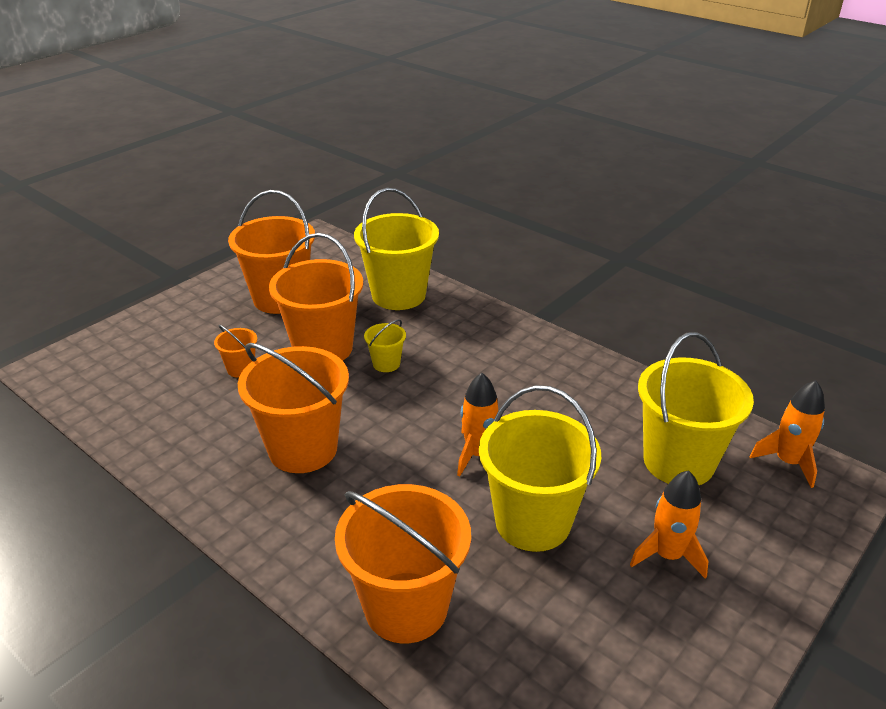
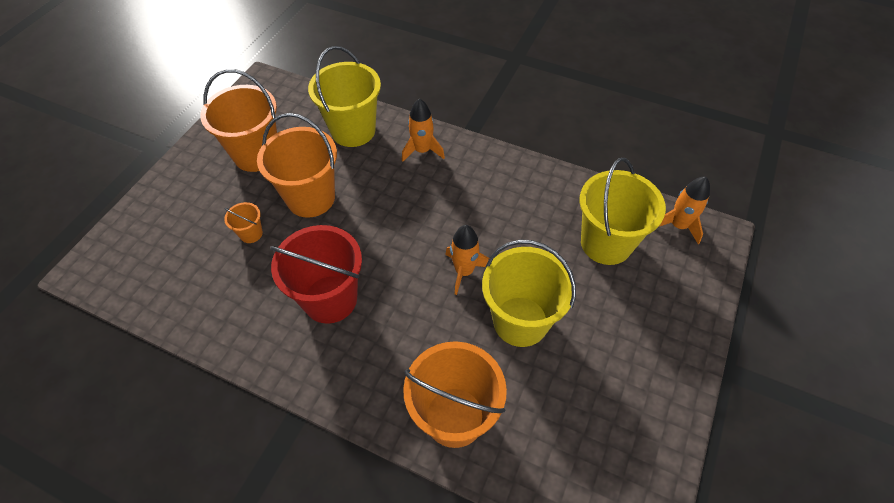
camera: 15 degrees left, 20 degrees up
orange bucket [238,343,349,473] -> red bucket [270,225,362,324]
yellow bucket [364,319,406,372] -> none
orange rocket [630,470,708,579] -> orange rocket moved to [402,98,445,162]

